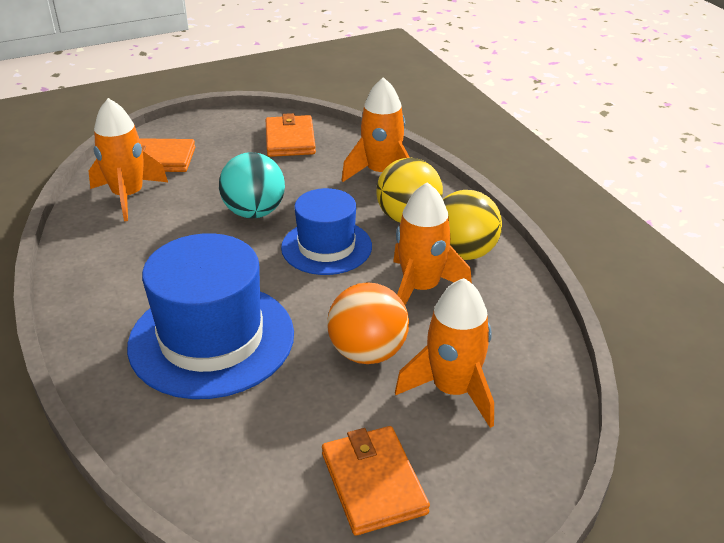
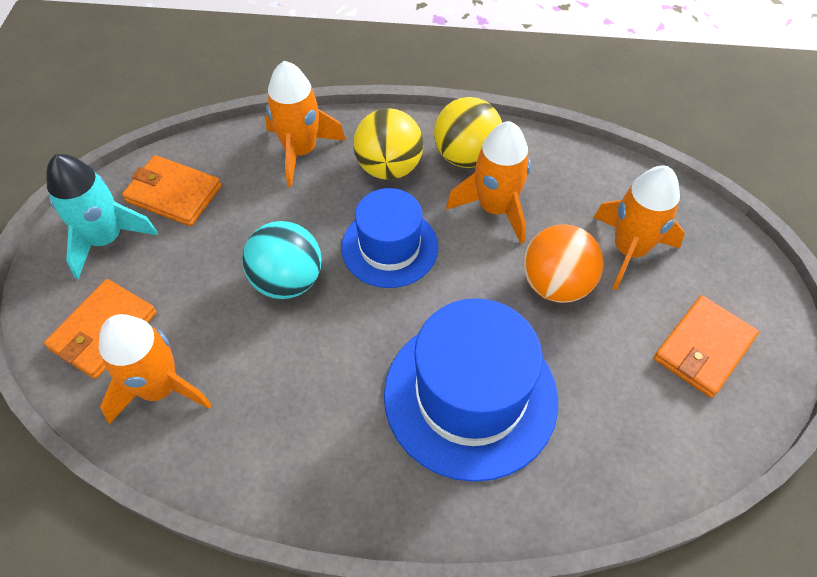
camera: 60 degrees left, 20 degrees up
orange wallet [322,426,430,536] -> orange wallet turned 60 degrees counterclockwise [654,295,759,398]
none -> turquoise rocket [46,154,158,279]

